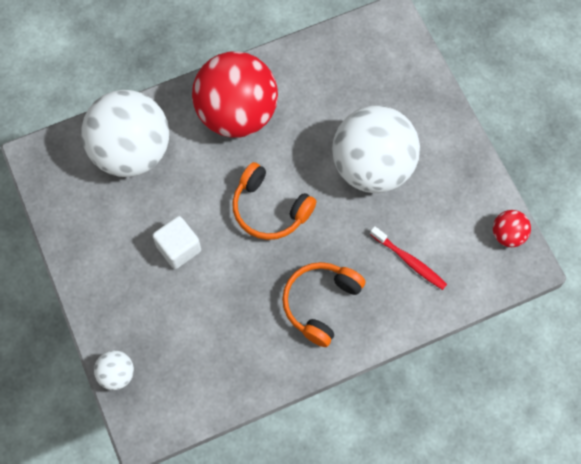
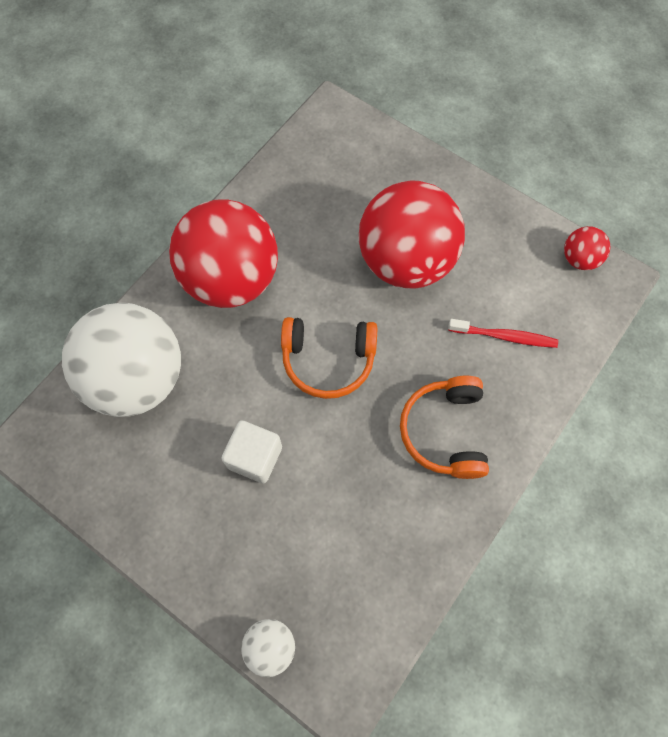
camera: 30 degrees left, 0 degrees up
white ball [332,105,420,193] -> red ball [358,180,465,289]

